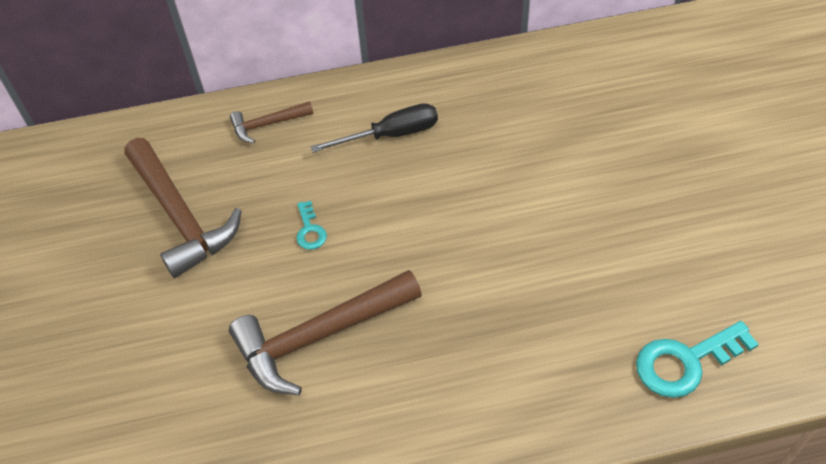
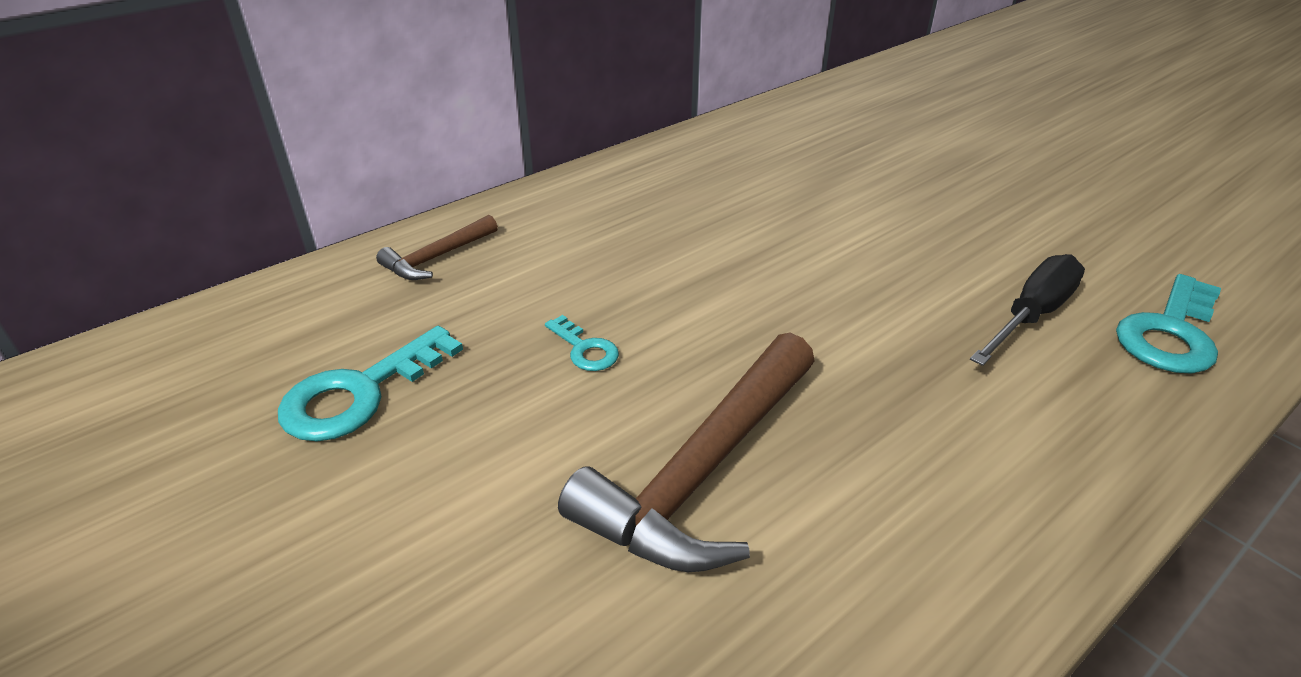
camera: 30 degrees left, 15 degrees down
brown hammer [124,138,242,278] -> turquoise key [278,326,463,441]
black screwdriver [311,103,438,153] -> black screwdriver moved to [970,254,1085,366]

